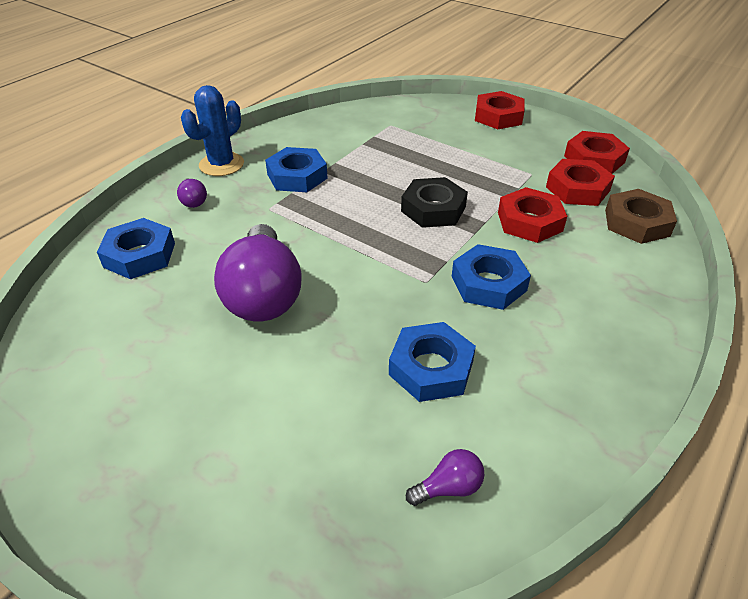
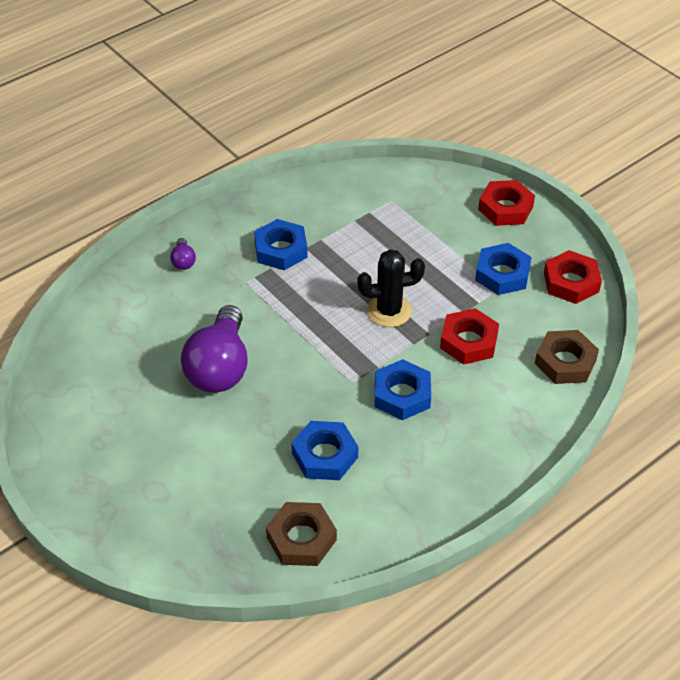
camera: 15 degrees right, 5 degrees up
blue nut [97,218,175,279] -> blue nut moved to [475,243,532,295]
blue cactus [181,85,244,176] -> none
black nut [401,177,468,228] -> black cactus [357,249,425,327]
purple light bulb [406,449,484,506] -> brown nut [266,502,337,566]
red nut [546,159,615,206] -> none

